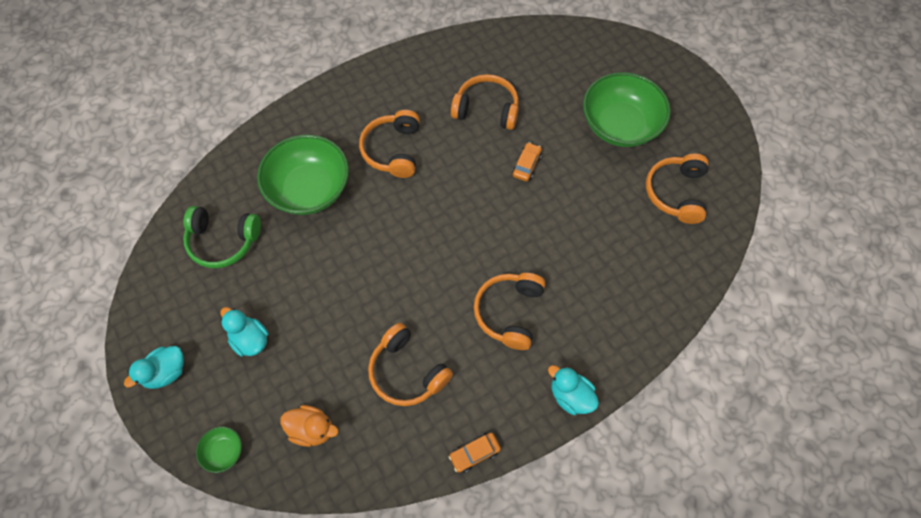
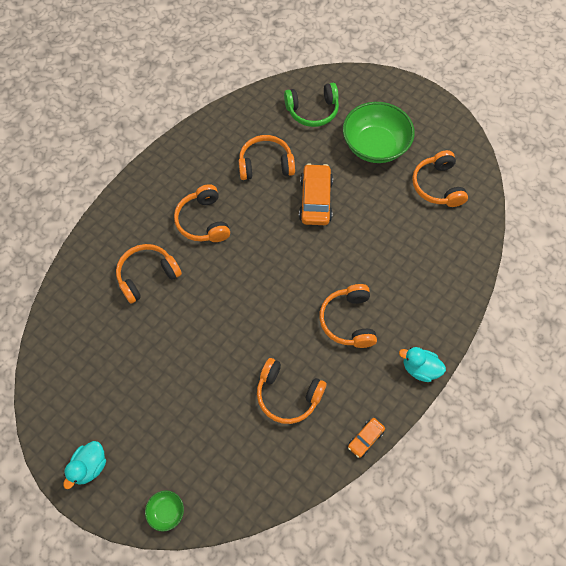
camera: 20 degrees left, 0 degrees up
green headphones [183,206,261,268] -> green headphones moved to [284,83,339,127]
turquoise duck [220,307,268,356] -> none
green bowl [257,135,349,215] -> orange headphones [116,244,182,304]
orange duck [280,405,338,447] -> none
orange car [512,142,542,182] -> orange car [299,164,333,225], size x1.90

